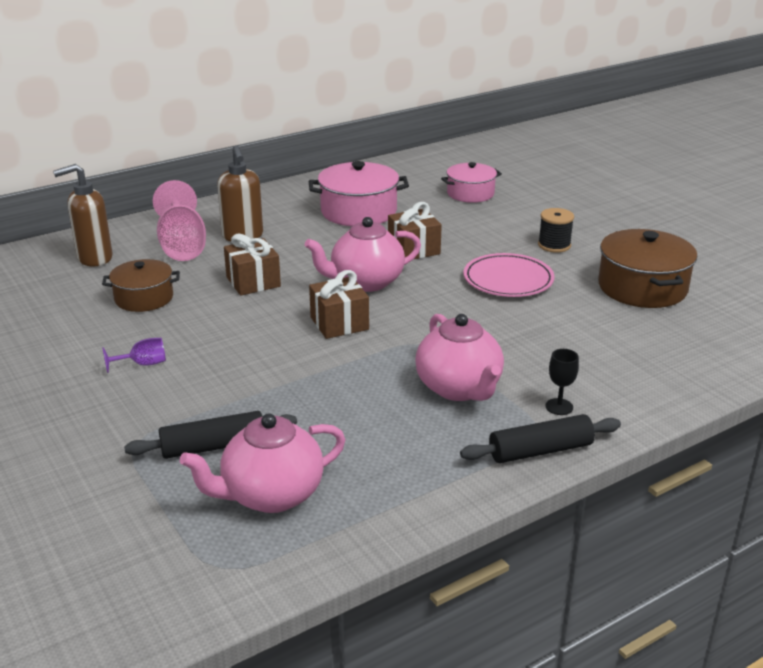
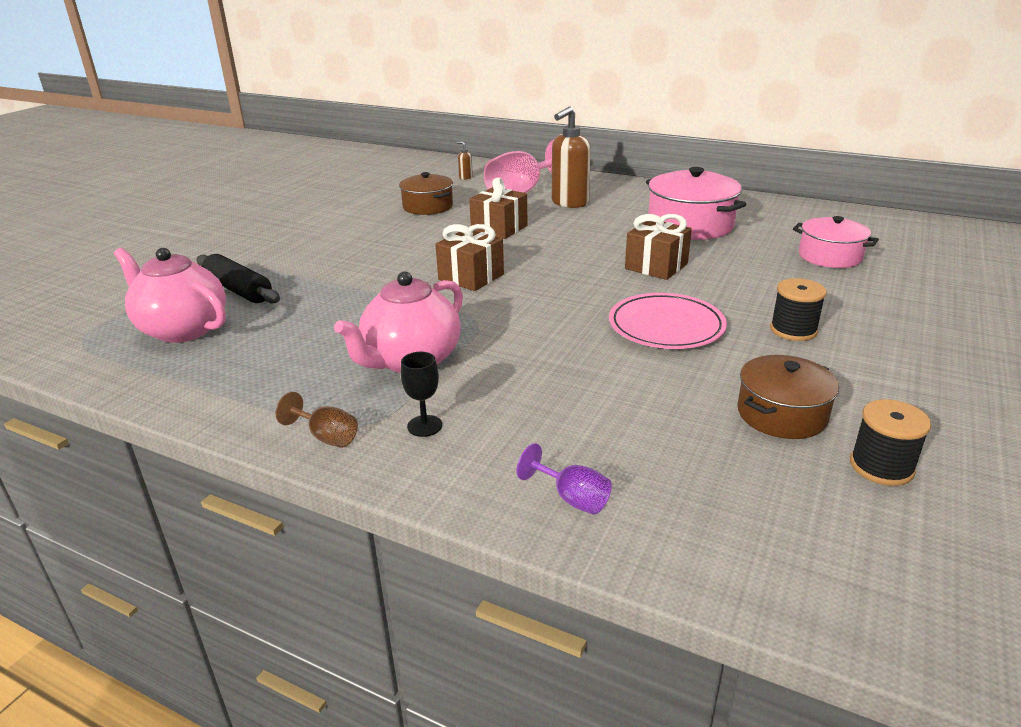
camera: 60 degrees right, 0 degrees up
brown soap dispenser [53,164,113,266] -> brown soap dispenser [456,141,473,180], size x0.42
purple goblet [102,338,166,373] -> purple goblet moved to [517,443,612,515]
pink teapot [305,217,421,292] -> none
black rolling pin [460,414,621,463] -> brown goblet [276,392,358,448]
brown pot [598,229,697,308] -> brown pot [737,355,839,439], size x0.65
none -> black spool [850,399,931,486]

